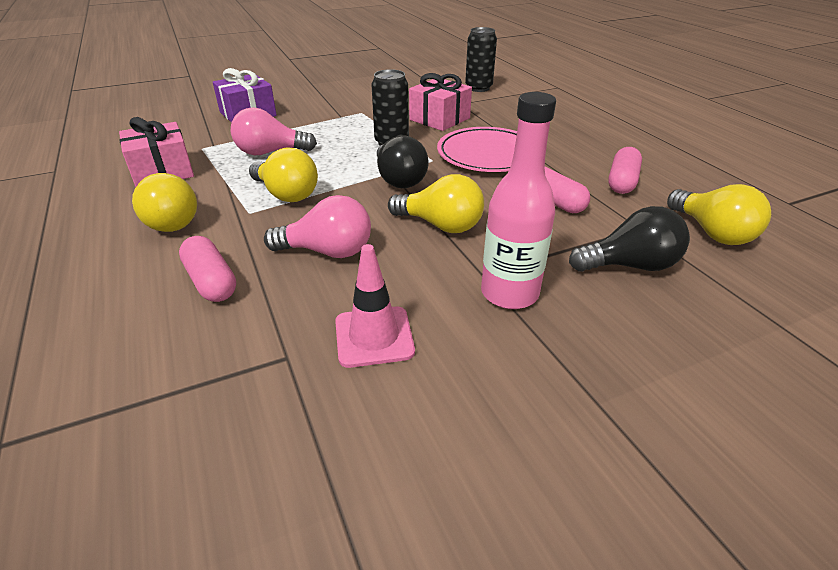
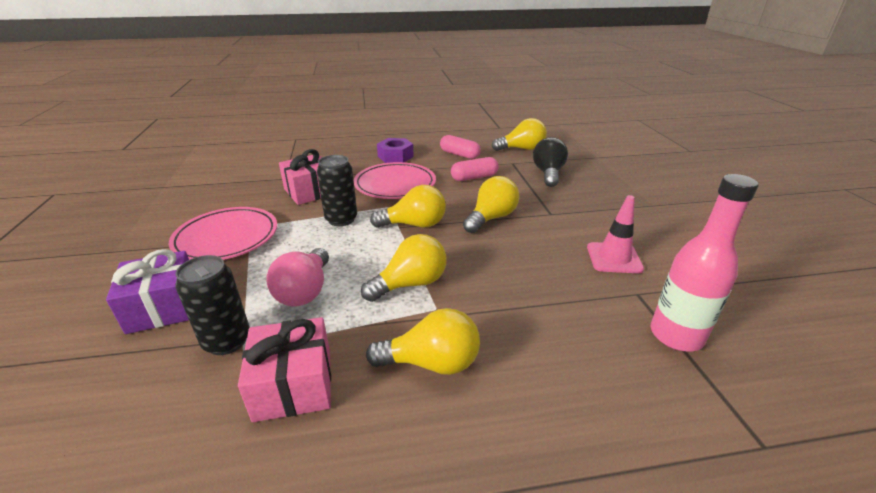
camera: 75 degrees left, 5 degrees down
pink capsule [179,236,236,302] -> none
pink light bulb [264,195,371,258] -> none
black light bulb [377,136,429,188] -> yellow light bulb [370,185,446,228]
black can [465,27,497,92] -> black can moved to [175,255,250,355]
pink bottle [481,92,556,309] -> pink bottle moved to [650,174,759,351]
none -> pink plate [169,207,277,260]
none -> purple nut [377,138,414,163]

